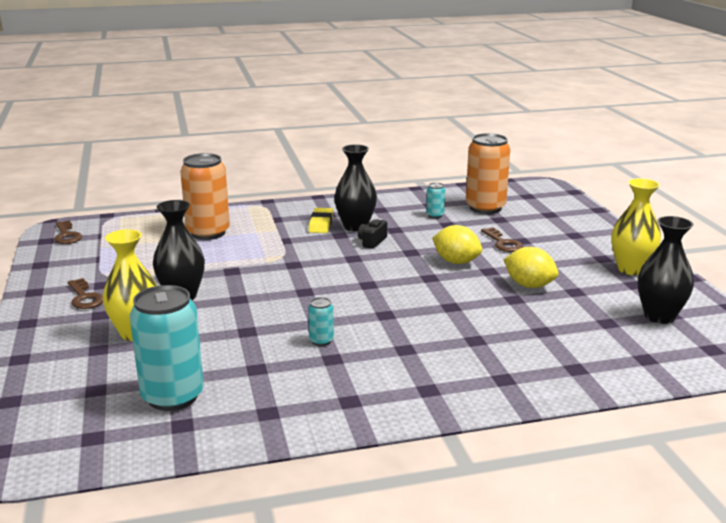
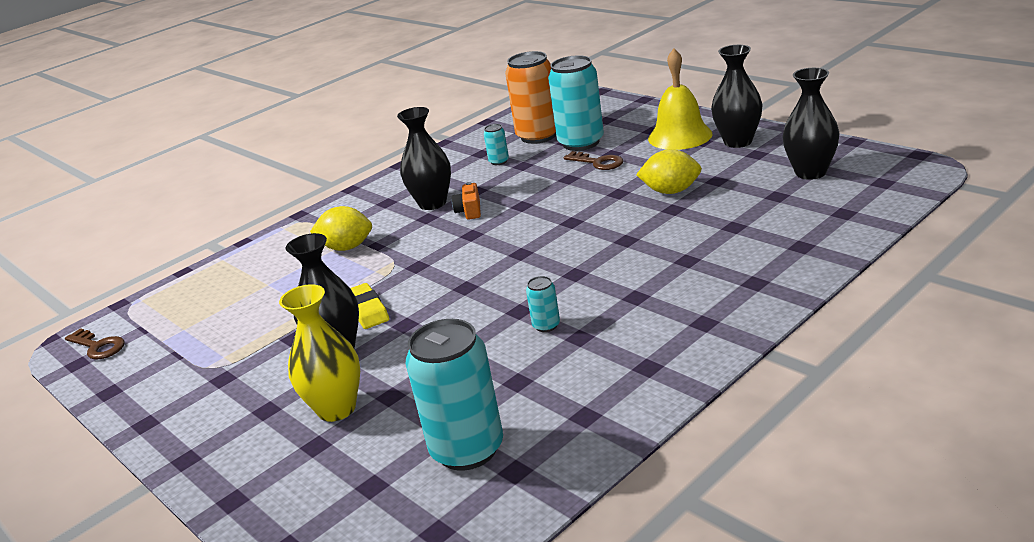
camera: 25 degrees left, 5 degrees up
brown key [67,278,103,309] -> none
orange can [180,153,230,240] -> none
yellow eraser [309,208,333,233] -> yellow eraser moved to [351,283,389,329]
black camera [358,218,387,249] -> orange camera [452,182,481,220]
yellow lemon [432,225,482,264] -> yellow lemon moved to [310,206,372,251]
yellow vase [611,178,661,275] -> black vase [711,45,762,148]
none -> turquoise can [548,55,604,151]
none -> yellow bell [648,48,713,150]

